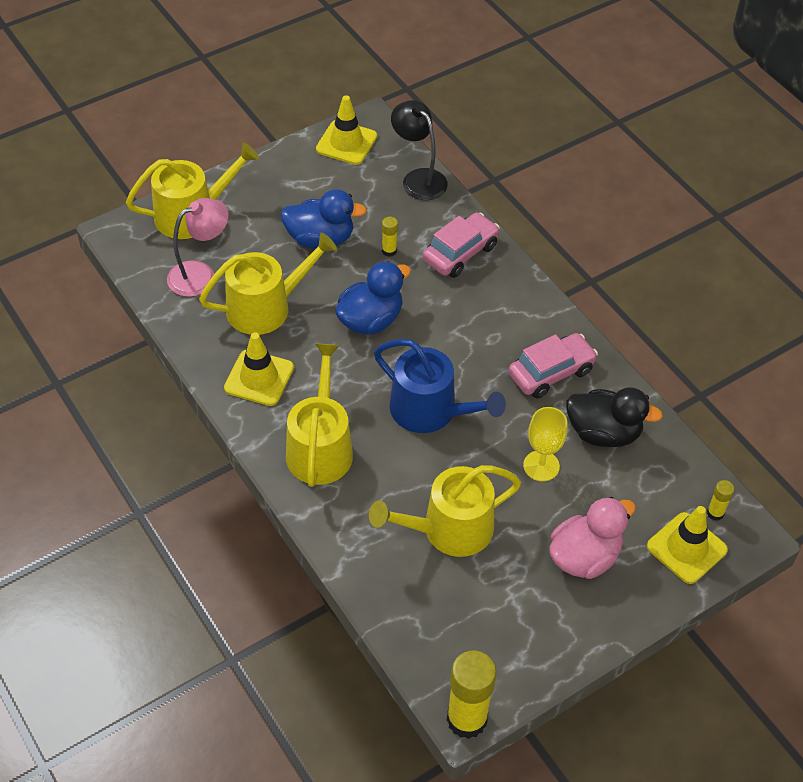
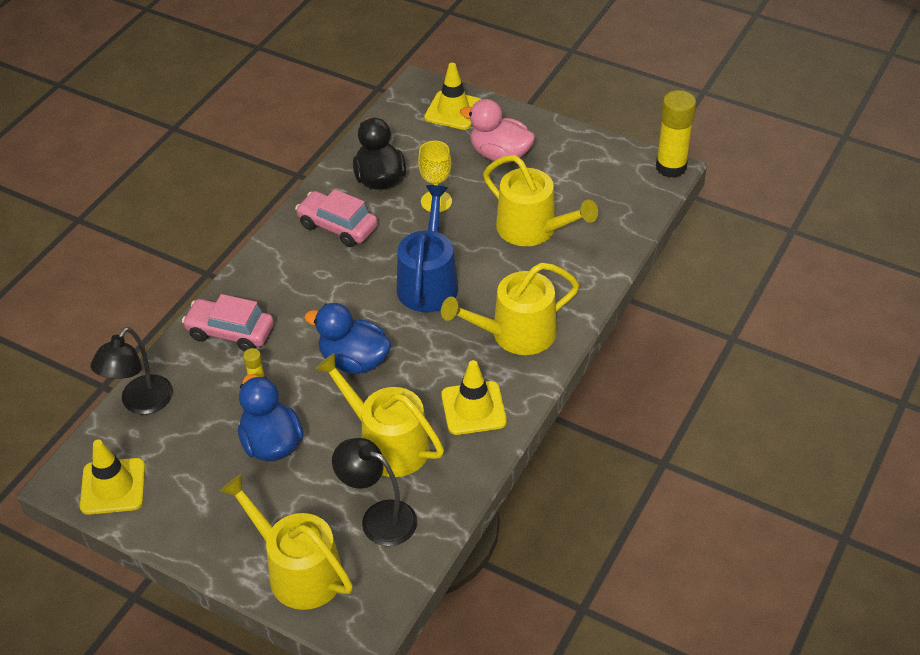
camera: 115 degrees left, 5 degrees down
pink lamp [167,198,229,297] -> black lamp [332,438,417,546]
yellow glue stick [707,480,734,521] -> none

